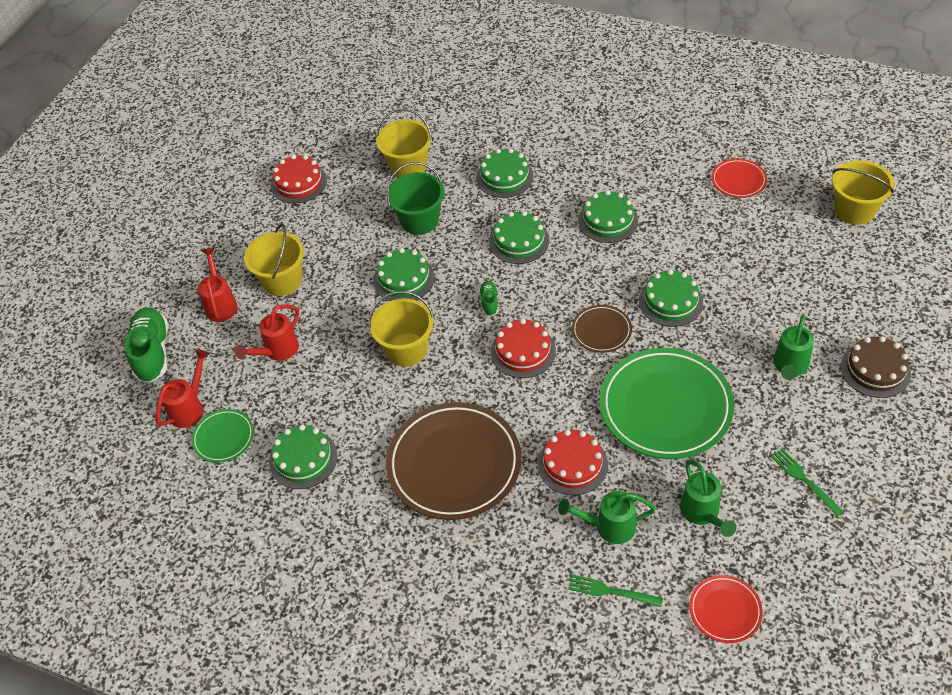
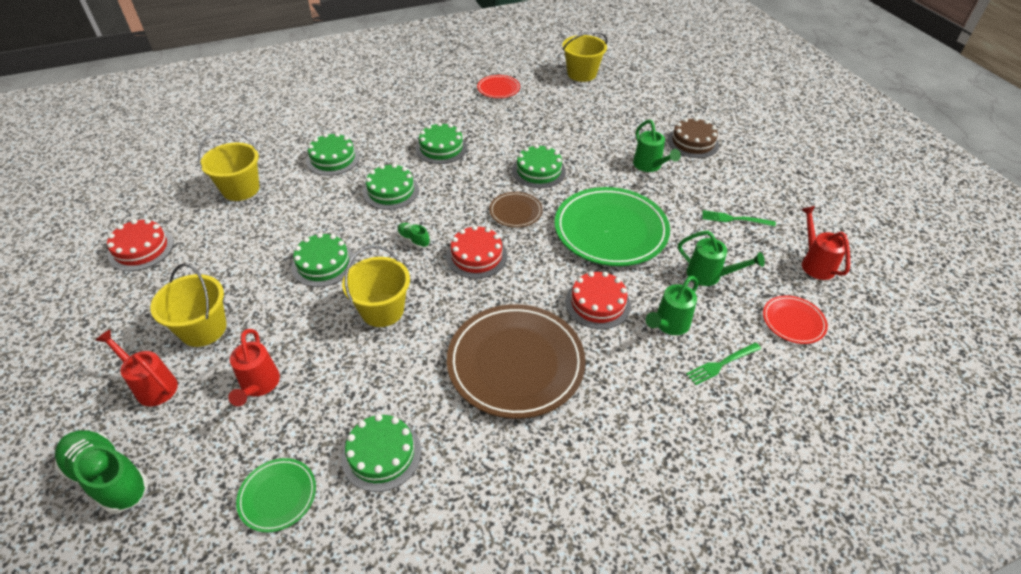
camera: 50 degrees left, 5 degrees down
red watering can [156,349,210,428] -> red watering can moved to [801,206,850,280]
green bucket [387,162,445,235] -> none

